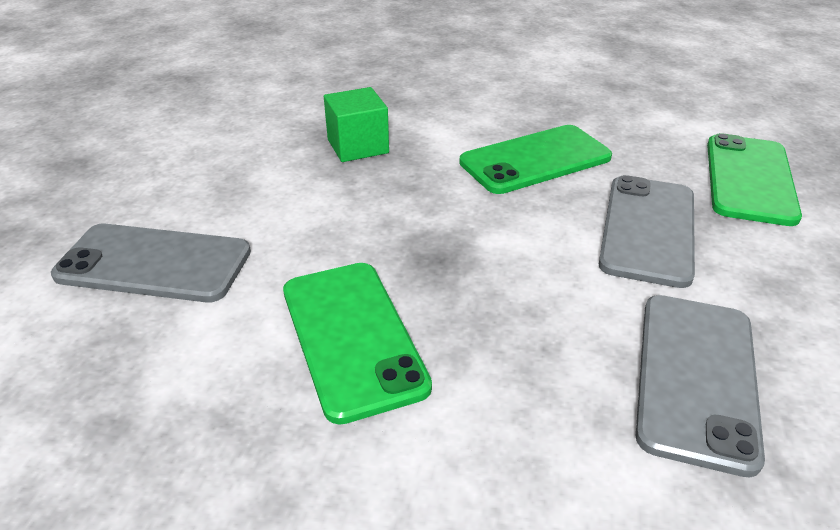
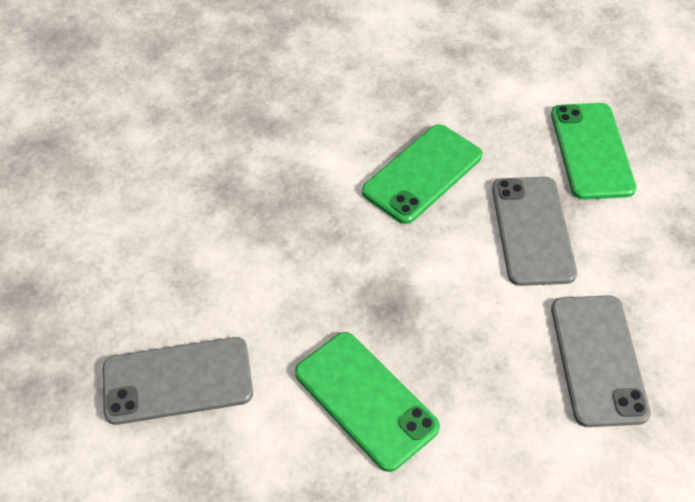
camera: 20 degrees left, 15 degrees up
green cube [324,87,389,162] -> none

